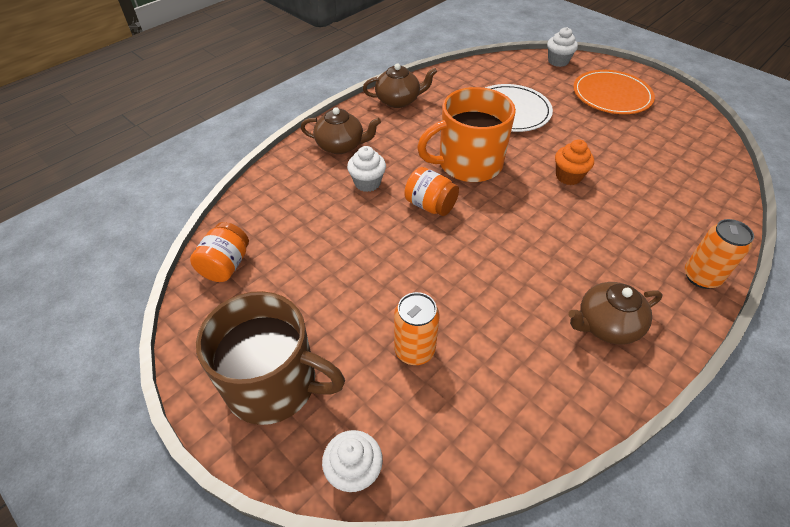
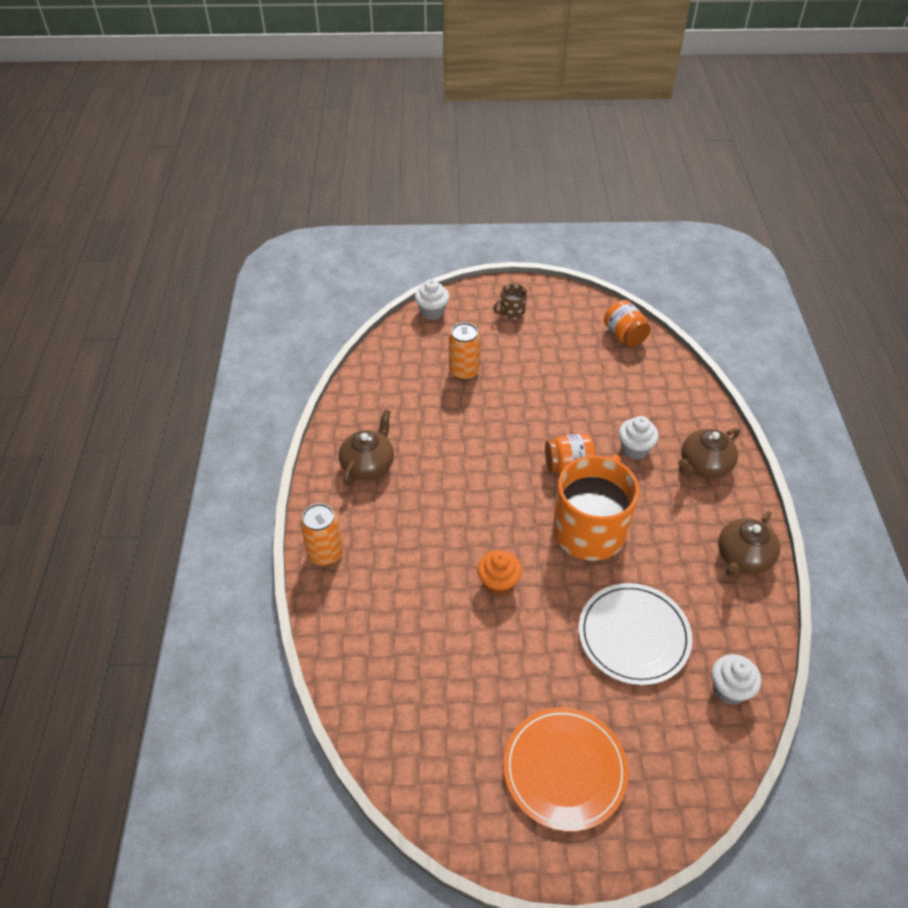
camera: 135 degrees right, 0 degrees up
brown mug [196,291,345,425] -> brown mug [493,284,527,319], size x0.42
white cupcake [547,27,578,67] -> white cupcake moved to [712,654,761,705]

